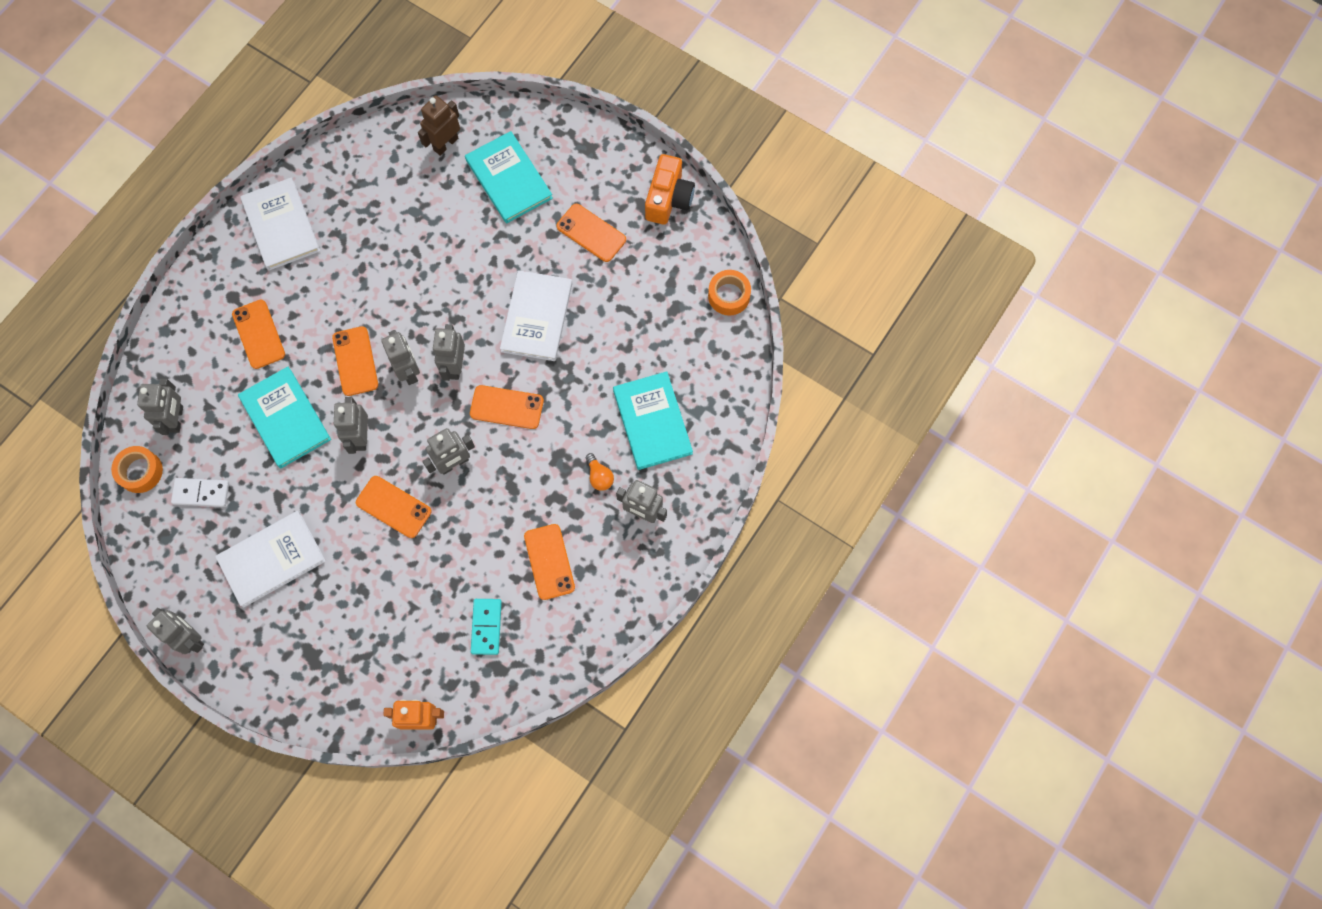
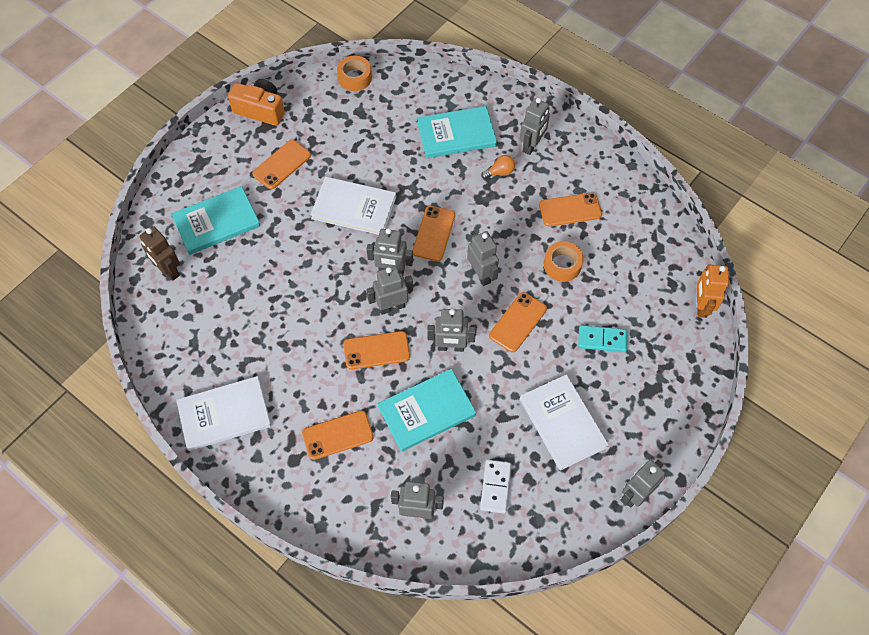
camera: 85 degrees left, 10 degrees down
orange tape [111,446,163,493] -> orange tape moved to [544,241,583,282]
turquoise domino [471,599,502,655] -> turquoise domino moved to [578,325,627,352]

